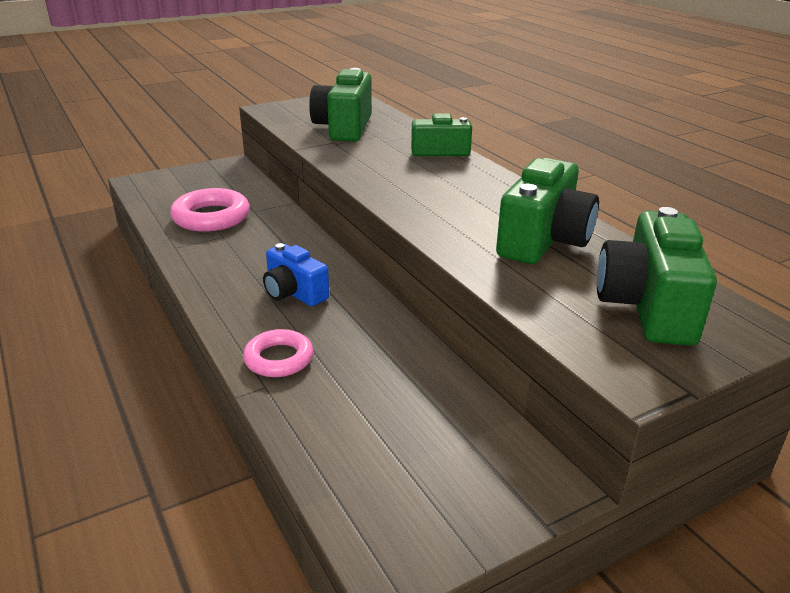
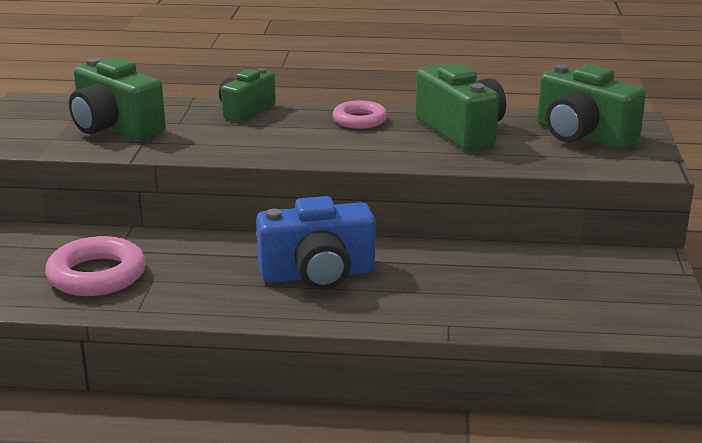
camera: 55 degrees left, 5 degrees down
pink ring [243,329,313,377] -> pink ring moved to [333,100,387,129]
blue camera [263,243,329,306] -> blue camera [256,196,375,290], size x1.56

